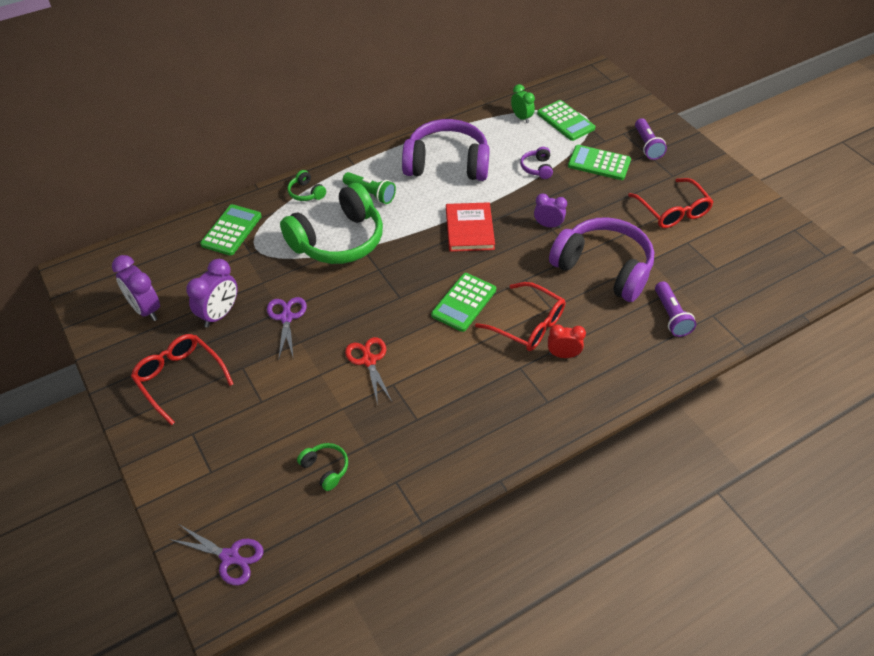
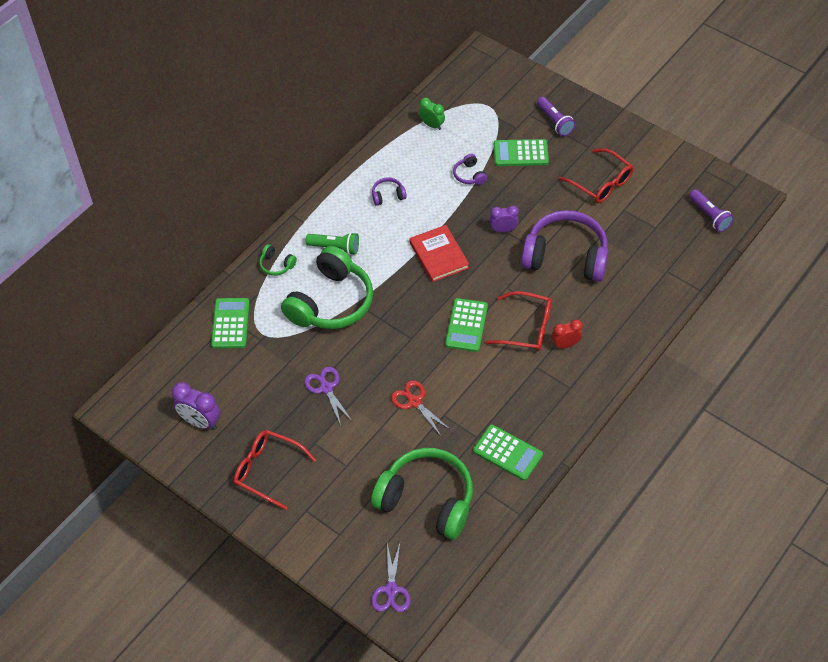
camera: 20 degrees left, 5 degrees up
purple scissors [169,525,264,585] -> purple scissors turned 90 degrees clockwise [371,543,411,612]
purple clock [186,259,238,328] -> none
green headphones [297,443,348,491] -> green headphones [371,448,473,540], size x2.44
purple headphones [402,119,490,181] -> purple headphones [372,177,407,206], size x0.41
green calculator [537,100,596,141] -> green calculator moved to [473,424,543,481]
purple flashlight [655,281,696,337] -> purple flashlight moved to [689,189,734,232]

